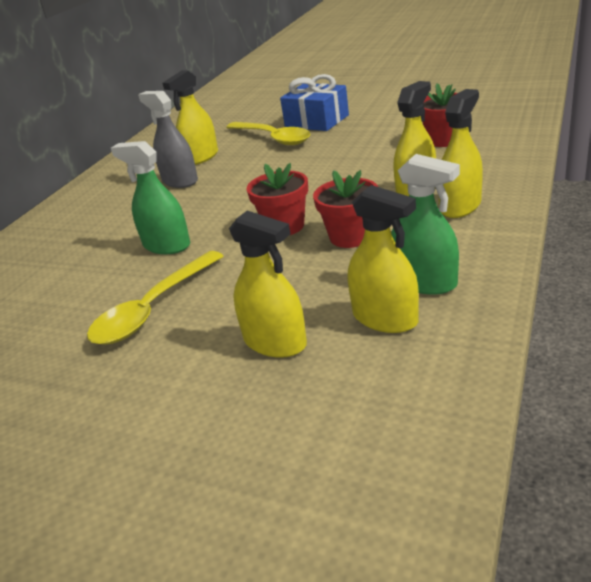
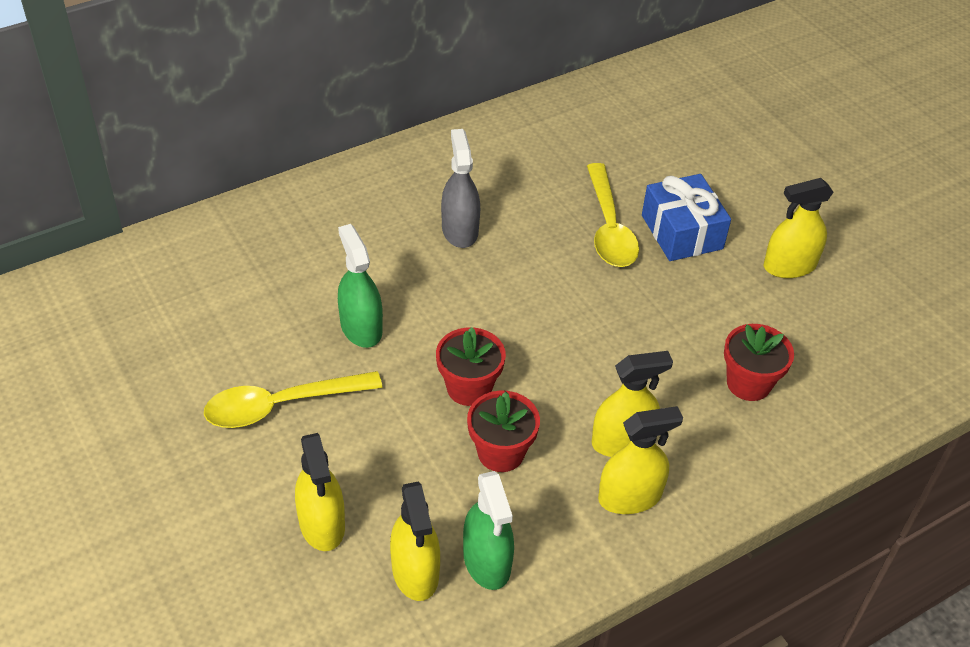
camera: 30 degrees right, 15 degrees up
yellow spray bottle [163,70,218,165] -> yellow spray bottle moved to [764,178,834,278]

